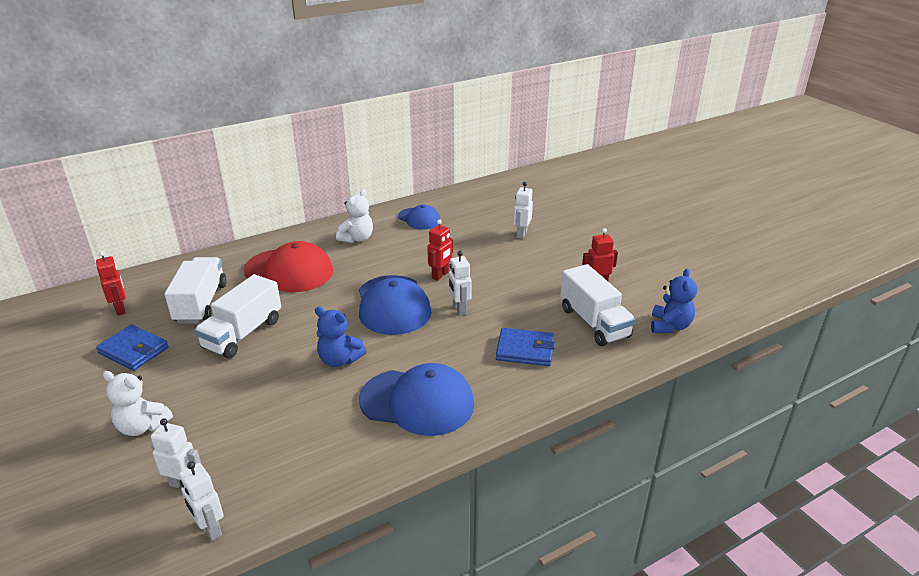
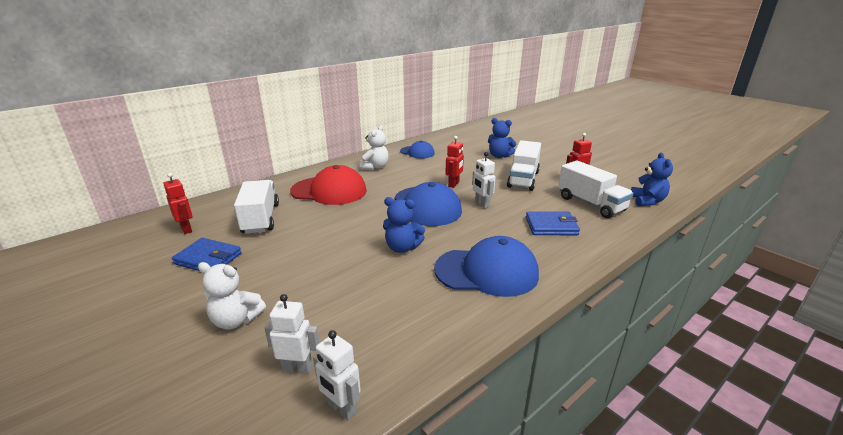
camera: 10 degrees left, 5 degrees down
white truck [194,274,281,359] -> white truck moved to [507,140,541,191]
white robot [513,182,533,239] -> blue teddy bear [488,118,516,158]

